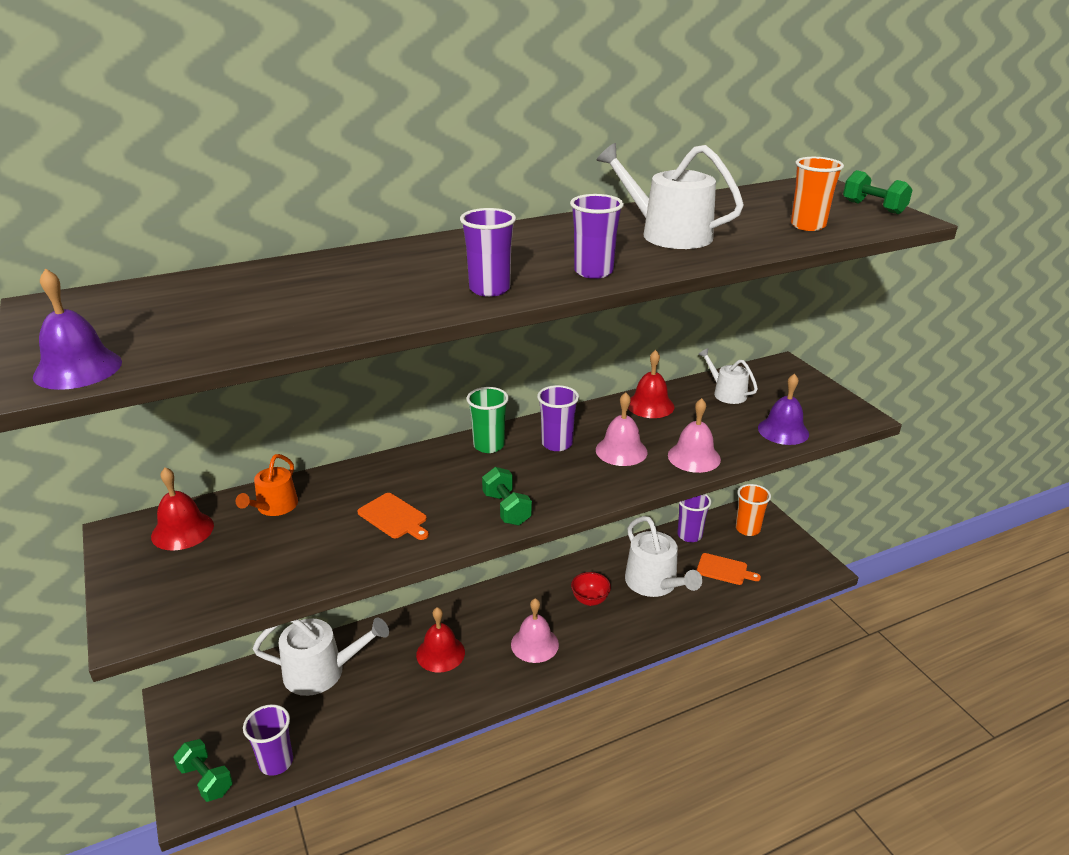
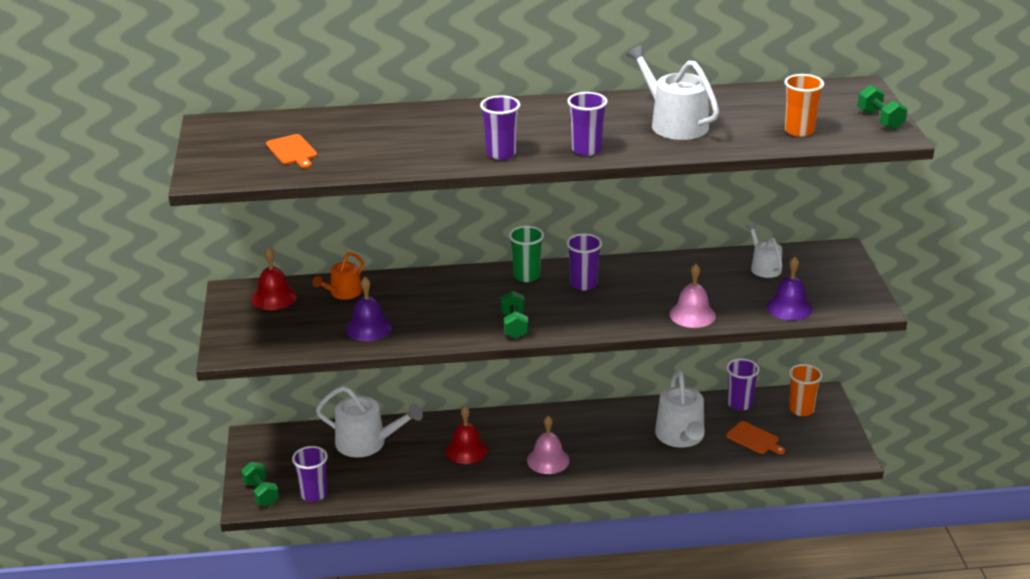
camera: 20 degrees right, 0 degrees up
purple bell [33,268,122,390] -> purple bell moved to [346,277,392,341]
orange cutting board [357,493,429,540] -> orange cutting board moved to [266,134,318,169]
red bowl [571,572,611,606] -> none
pink bell [596,392,648,466] -> none
red bell [628,350,675,418] -> none

